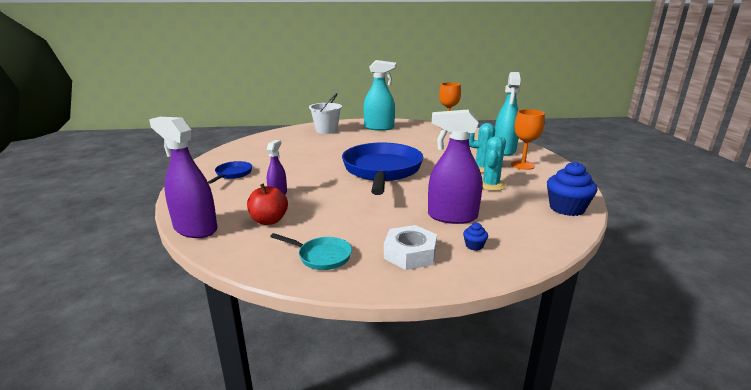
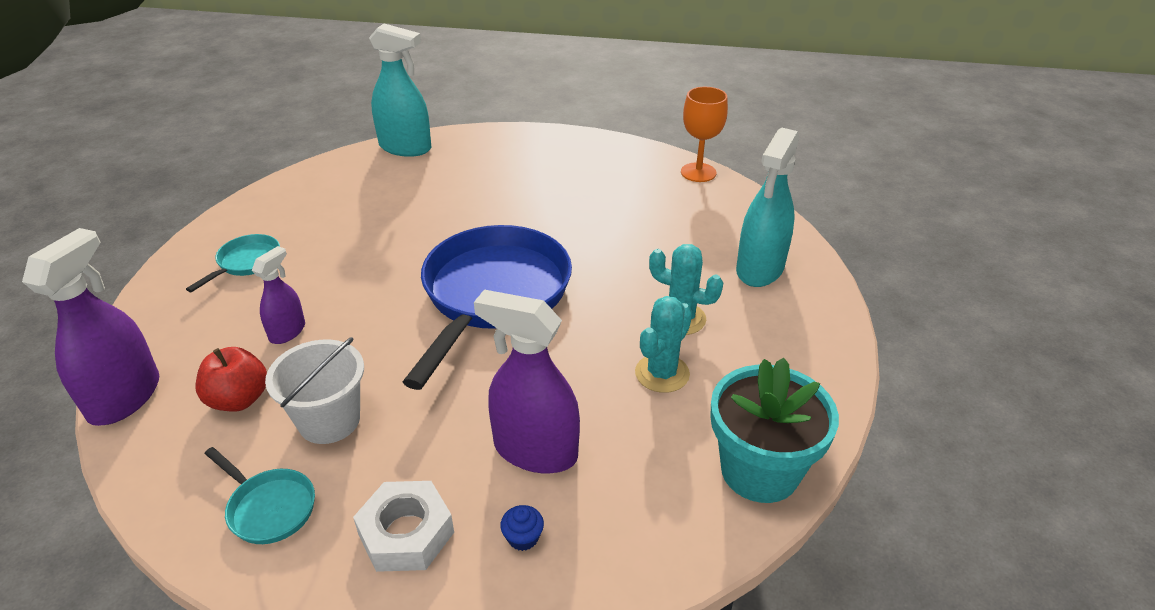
camera: 15 degrees right, 15 degrees up
purple spray bottle [149,117,218,238] -> purple spray bottle turned 60 degrees clockwise [22,228,159,426]
blue pan [208,161,252,184] -> turquoise pan [186,234,280,292]
white bucket [309,93,342,134] -> white bucket moved to [265,337,364,444]
turquoise spray bottle [363,60,396,131] -> turquoise spray bottle moved to [369,23,431,157]
orange goblet [511,109,545,170] -> none
blue cupcake [547,162,598,216] -> turquoise flower pot [710,358,839,503]

